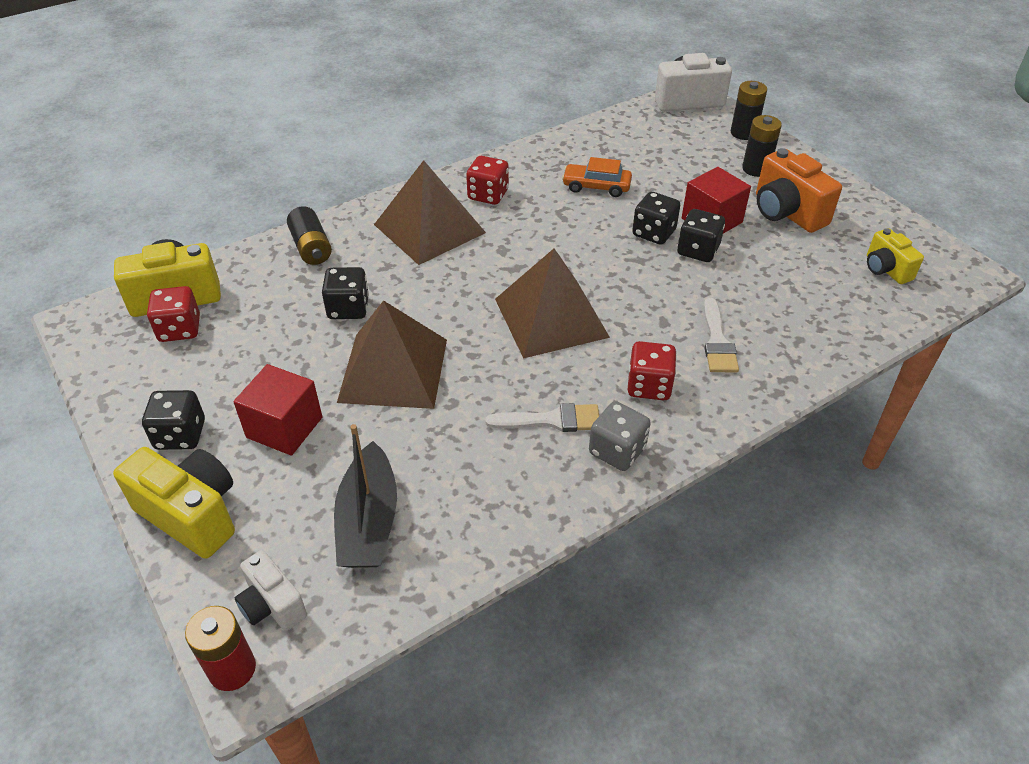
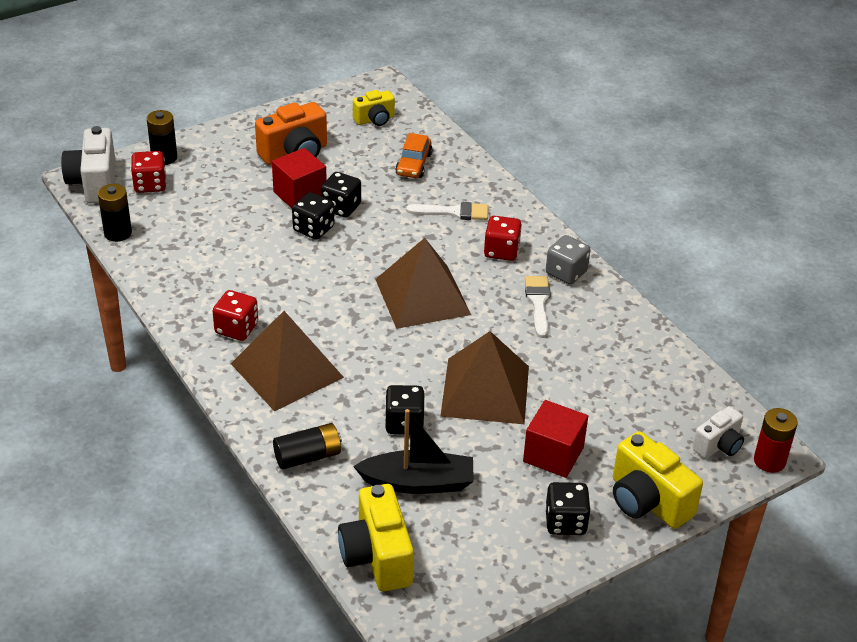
camera: 90 degrees left, 5 degrees down
yellow camera [113,447,235,559] -> yellow camera turned 75 degrees counterclockwise [613,431,703,529]
red dice [147,286,200,342] -> red dice moved to [131,151,166,193]
black boat [334,424,397,568] -> black boat moved to [353,409,474,494]
orange car [562,157,632,197] -> orange car moved to [395,133,432,178]
black battery [742,115,782,177] -> black battery moved to [98,184,132,242]

